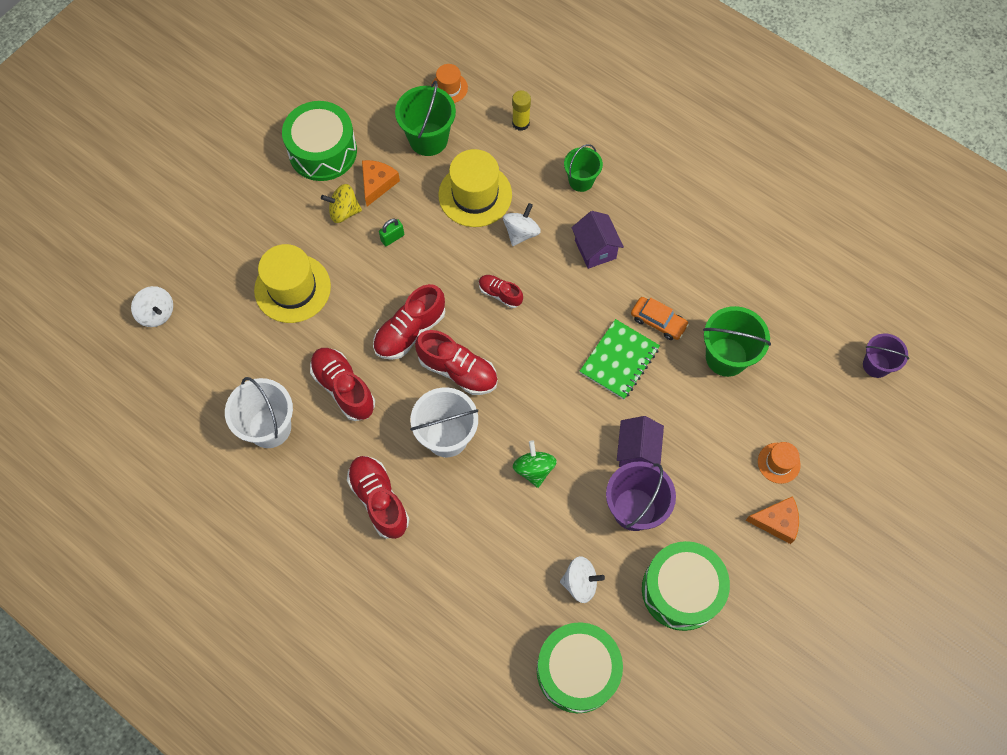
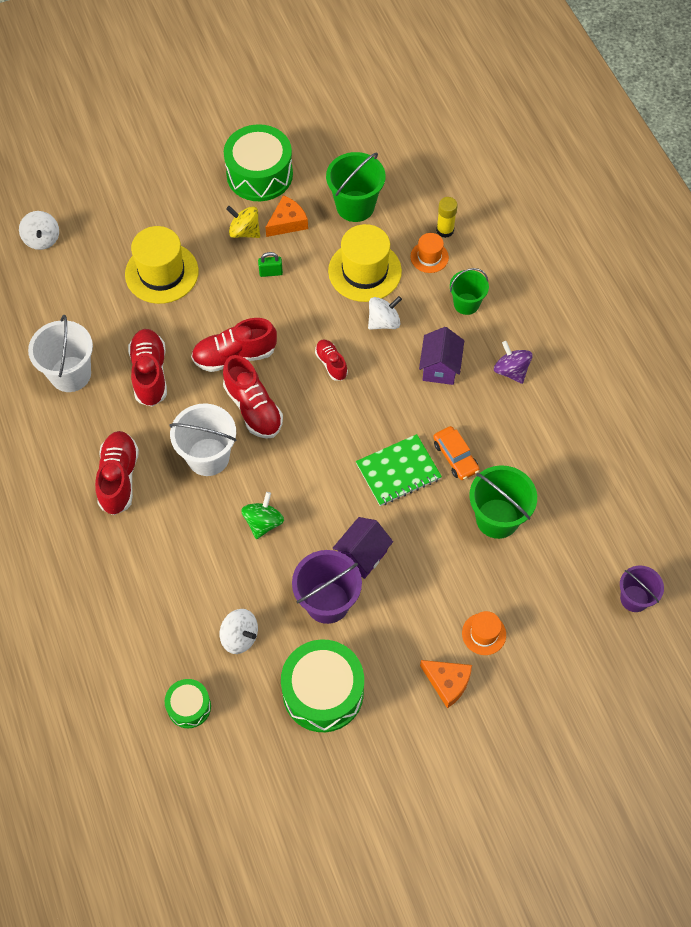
camera: 30 degrees right, 5 degrees down
orange hat [431,64,468,103] -> orange hat moved to [410,233,449,273]
green drum [537,622,623,713] -> green drum [165,679,211,728], size x0.53
none -> purple spinning top [494,341,532,384]

